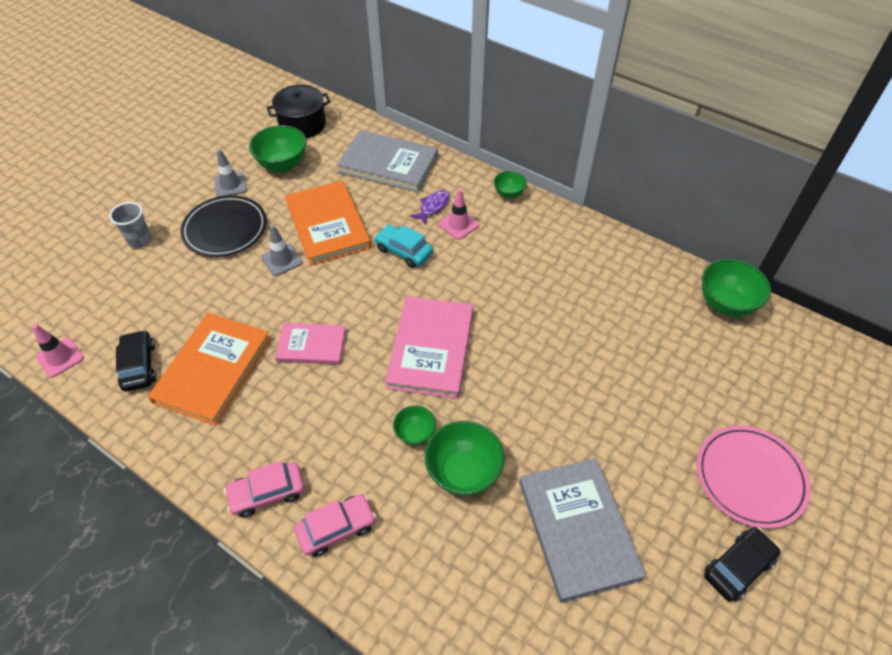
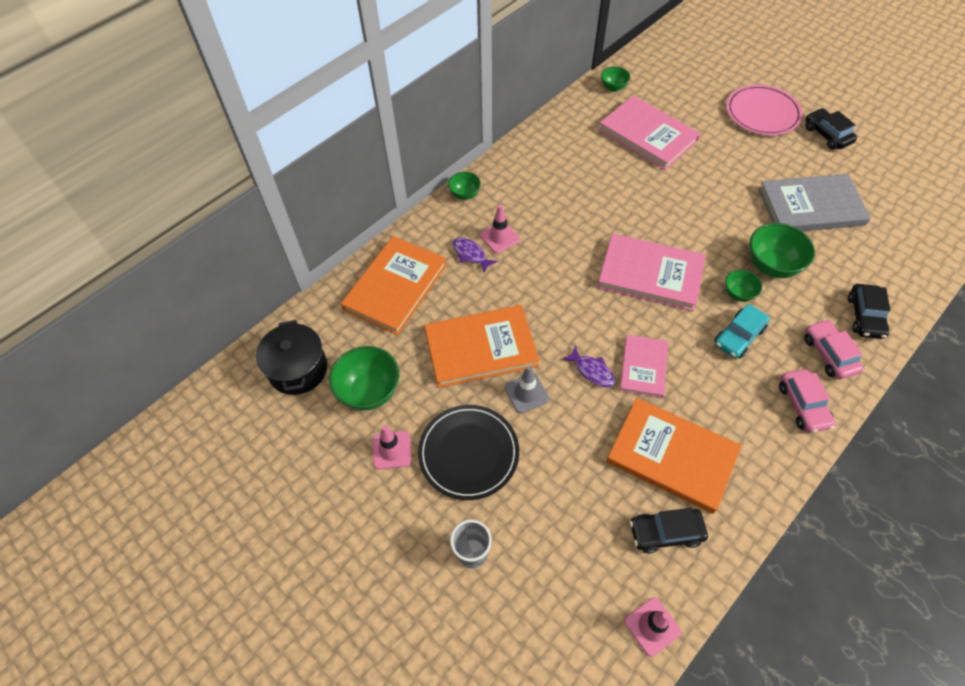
camera: 80 degrees left, 5 degrees up
grey traffic cone [214,149,247,197] -> pink traffic cone [372,425,412,470]
grey book [337,130,438,192] -> orange book [341,236,447,335]
turquoise car [374,224,433,268] -> turquoise car moved to [714,304,770,358]
green bowl [702,259,771,317] -> green bowl [601,66,630,92], size x0.57
none -> purple fish [562,345,615,387]
none -> pink book [598,96,701,170]
none -> black car [848,284,890,339]

